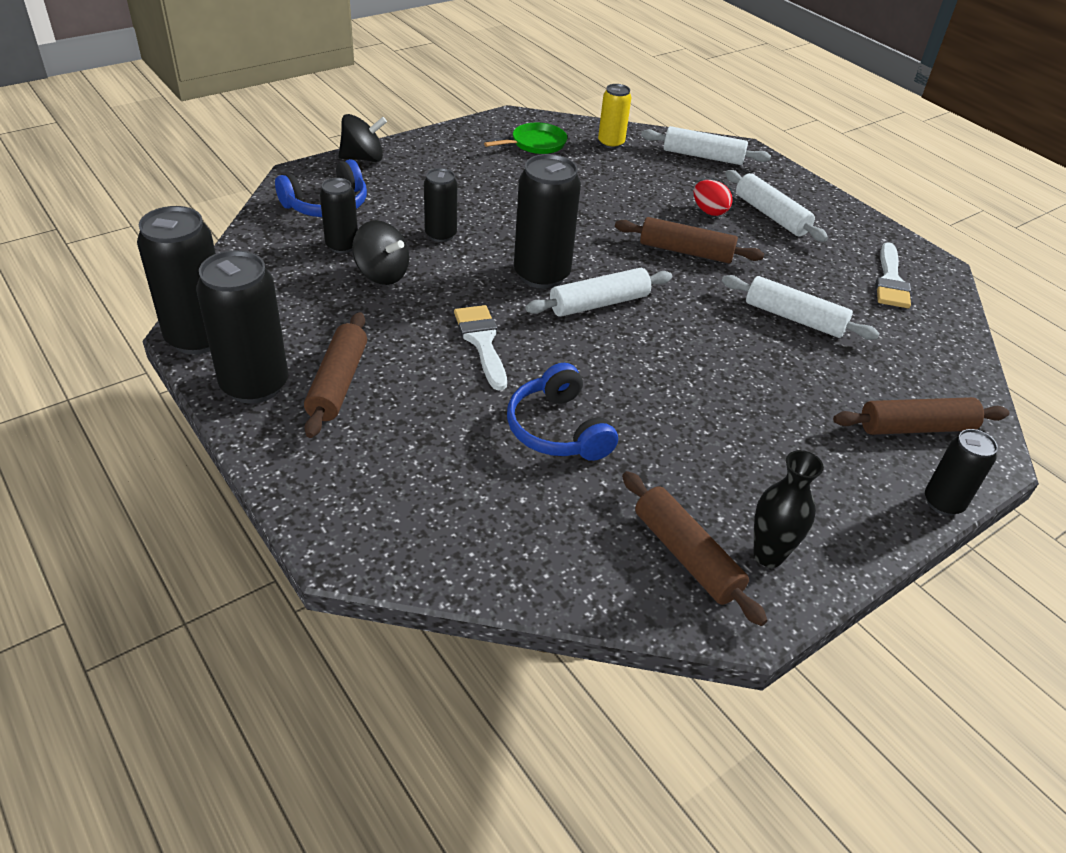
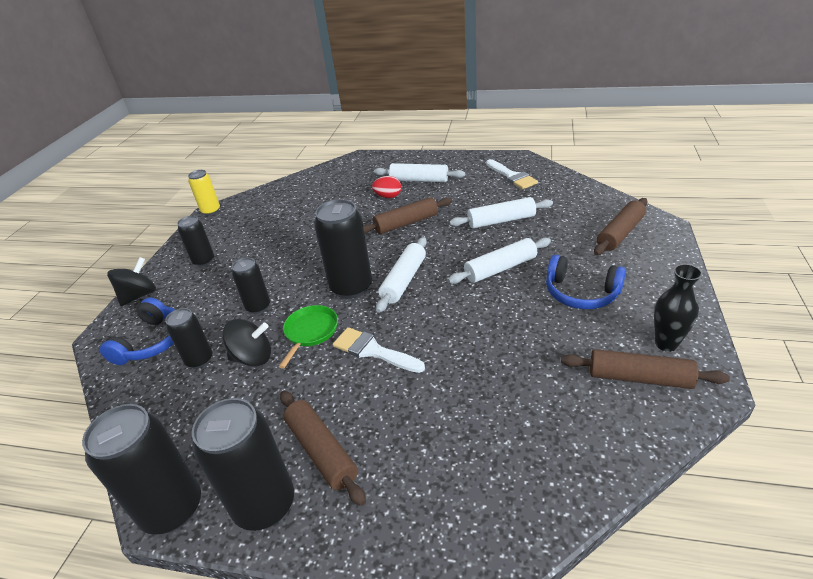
camera: 35 degrees left, 5 degrees down
green pan [484,123,567,154] -> green pan moved to [279,305,338,369]
blue headphones [507,363,618,461] -> blue headphones moved to [546,255,626,309]
yellow can [598,84,631,149] -> yellow can moved to [188,170,220,215]
white rolling pin [641,126,771,165] -> white rolling pin moved to [448,238,551,284]
black can [925,429,998,516] -> black can moved to [177,216,214,267]

